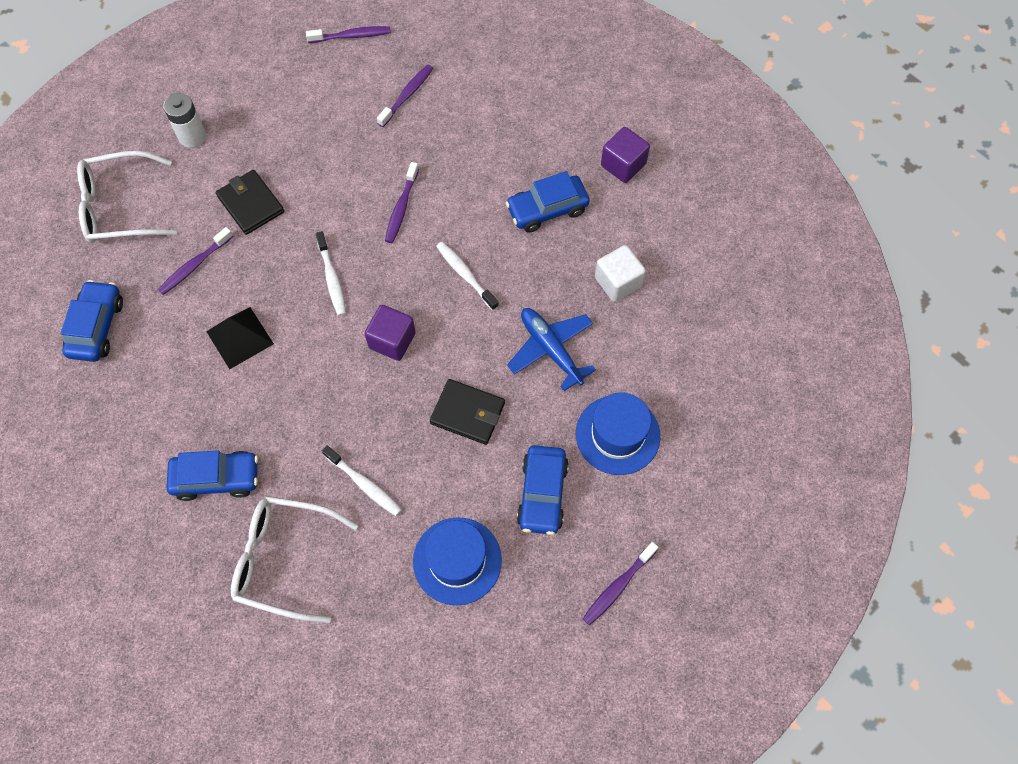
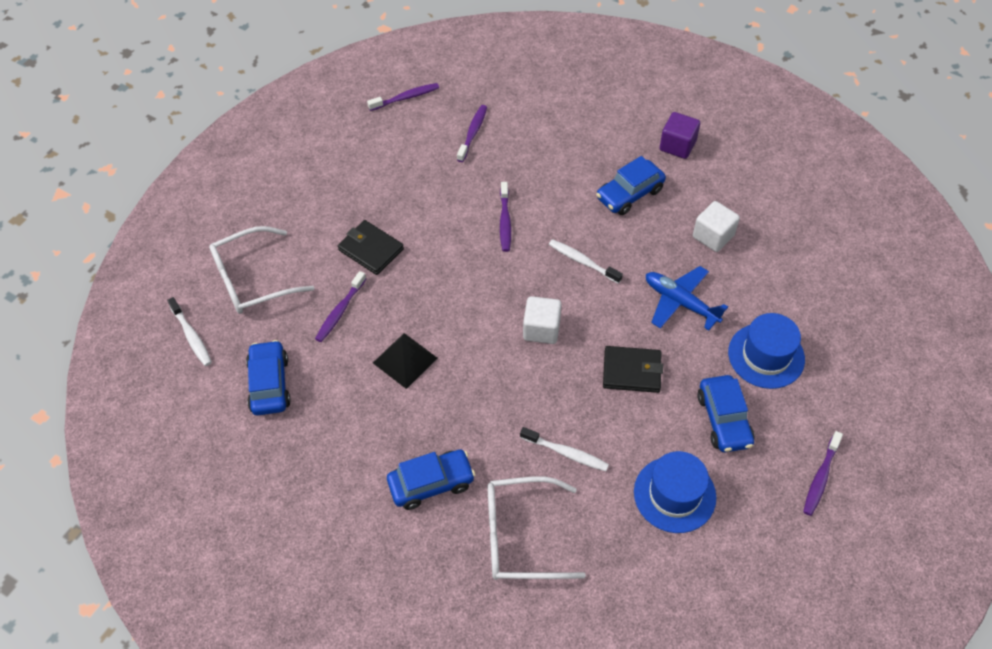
camera: 15 degrees left, 10 degrees down
white battery [163,93,206,148] -> none
white toothbrush [316,231,346,316] -> white toothbrush moved to [167,297,212,366]
purple cube [365,305,416,361] -> white cube [523,296,562,344]

